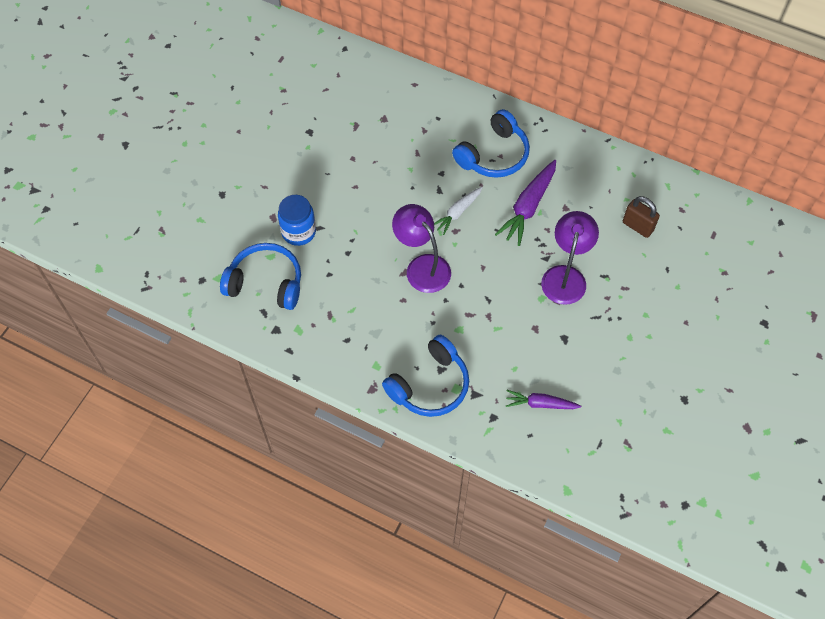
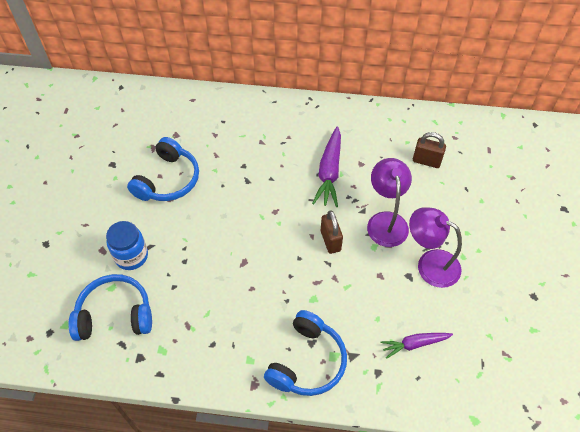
camera: 20 degrees left, 5 degrees down
purple lamp [392,204,451,293] -> purple lamp moved to [409,207,462,288]
white carrot [434,187,483,235] -> none
blue headphones [452,109,530,178] -> blue headphones moved to [127,137,199,201]
none -> brown padlock [321,210,343,254]

